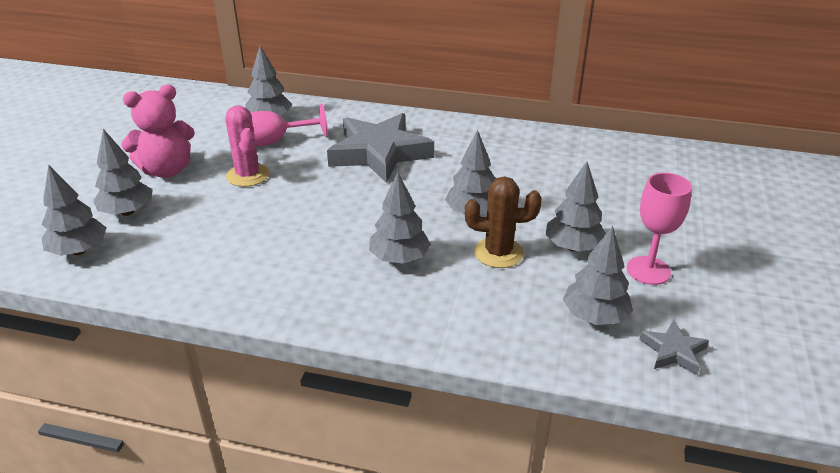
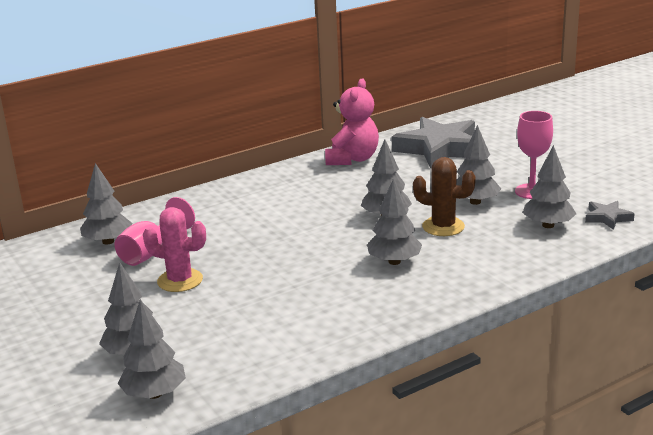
camera: 45 degrees left, 10 degrees down
pink teddy bear [121,85,195,177] -> pink teddy bear moved to [325,79,379,165]
grey star [327,113,434,183] -> grey star moved to [392,117,475,169]
brown cactus [465,177,542,268] -> brown cactus turned 60 degrees clockwise [413,157,476,236]

